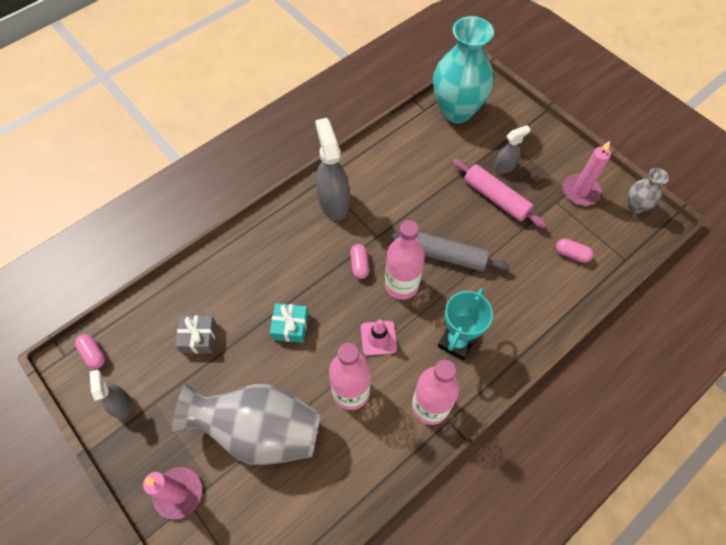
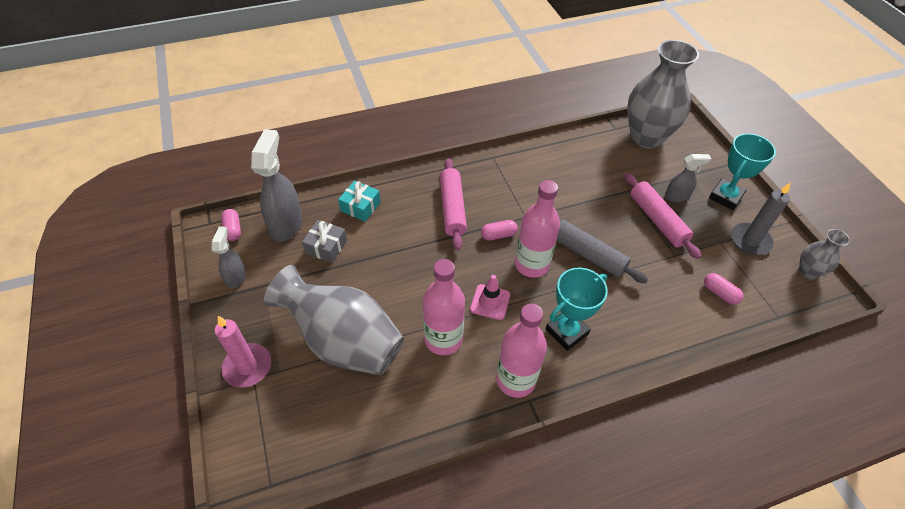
camera: 20 degrees right, 10 degrees down
turquoise gift [270,303,308,343] -> turquoise gift moved to [338,180,381,222]
grey spray bottle [315,118,350,220] -> grey spray bottle moved to [251,129,302,242]
pink capsule [350,244,369,279] -> pink capsule turned 60 degrees clockwise [481,220,518,241]
turquoise vase [433,16,494,123] -> grey vase [627,40,699,149]
pink candle [563,141,611,205] -> grey candle [731,182,791,255]
none -> pink rolling pin [440,158,467,250]
none -> turquoise trophy [709,133,776,210]

